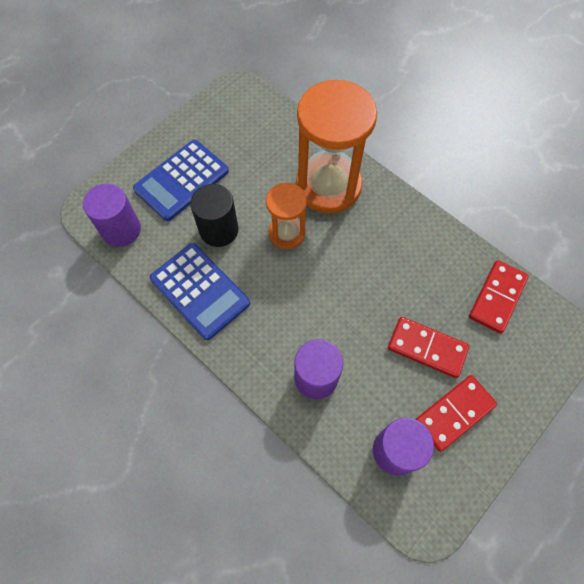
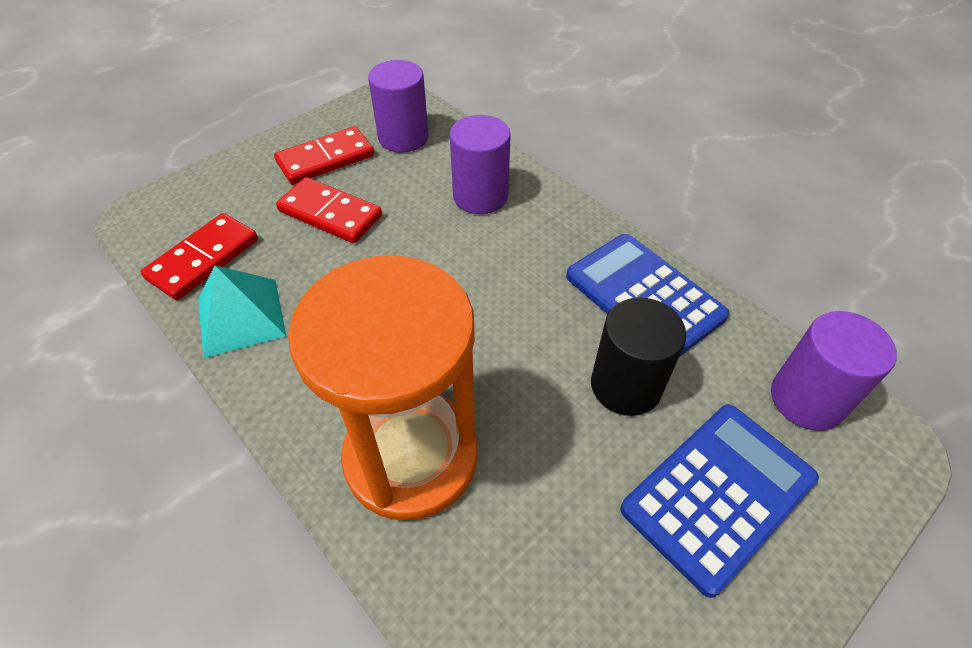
camera: 175 degrees left, 15 degrees down
orange hourglass [266,183,307,249] -> none
none -> turquoise pyramid [198,265,286,358]

